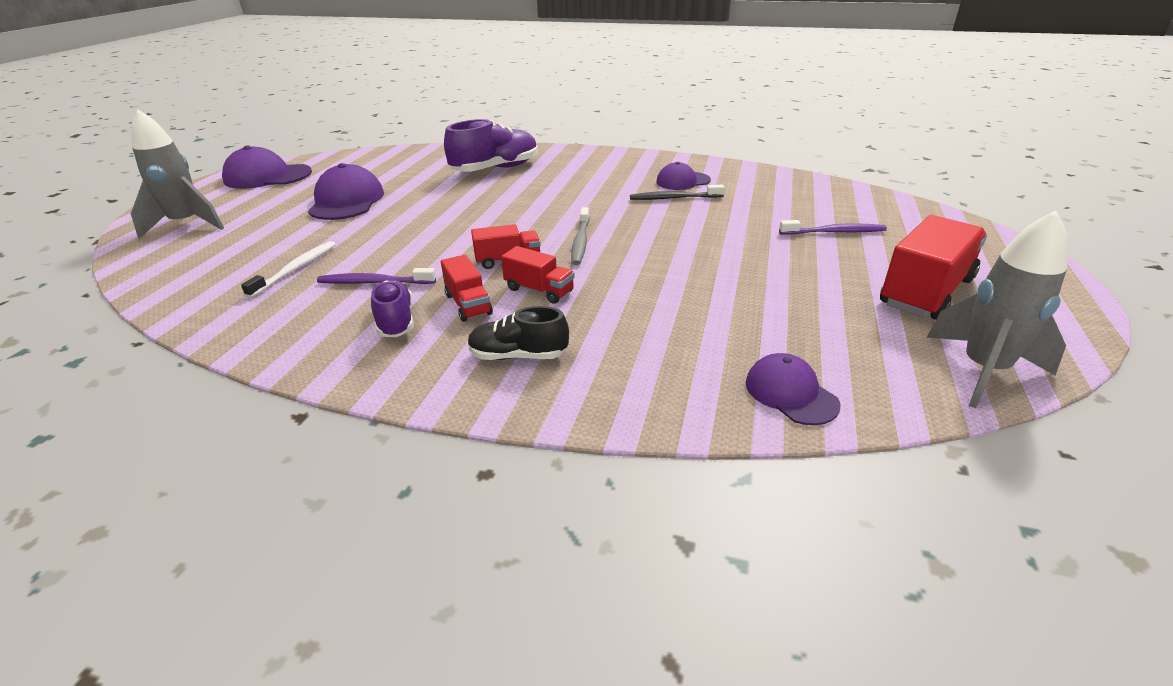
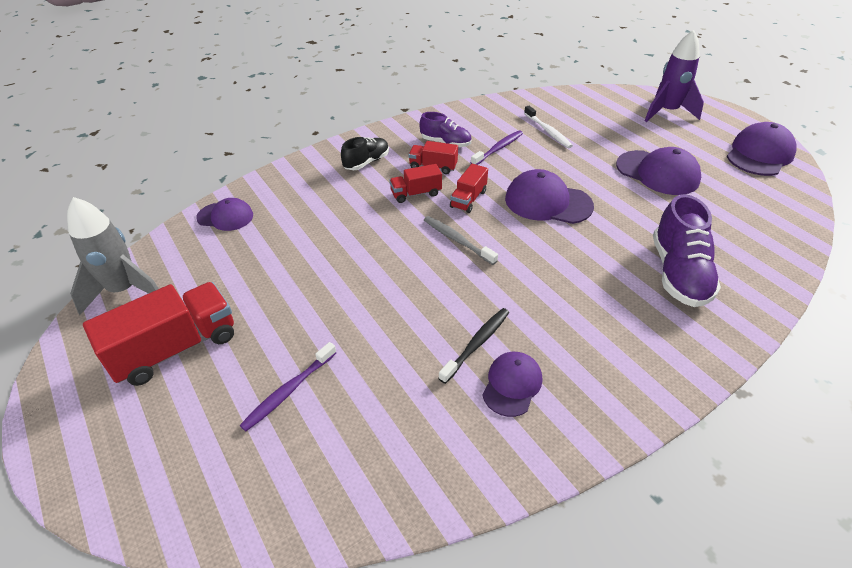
camera: 130 degrees right, 10 degrees up
grey rocket [131,110,224,239] -> purple rocket [645,30,704,122]
red truck [880,215,987,320] -> red truck turned 120 degrees counterclockwise [83,282,234,386]
none -> purple cap [505,169,594,224]

